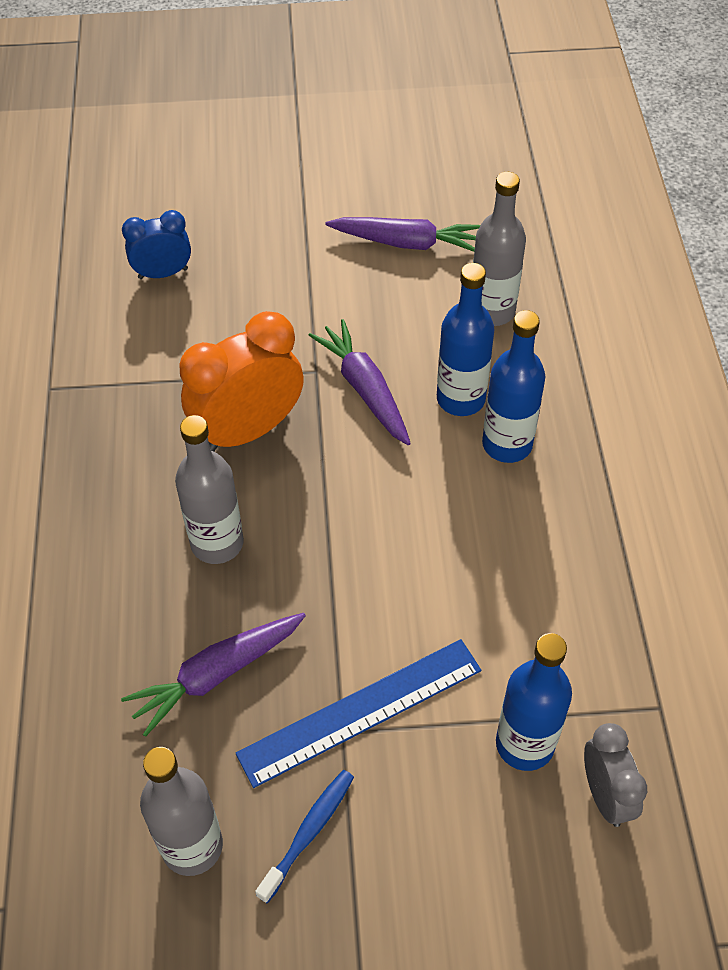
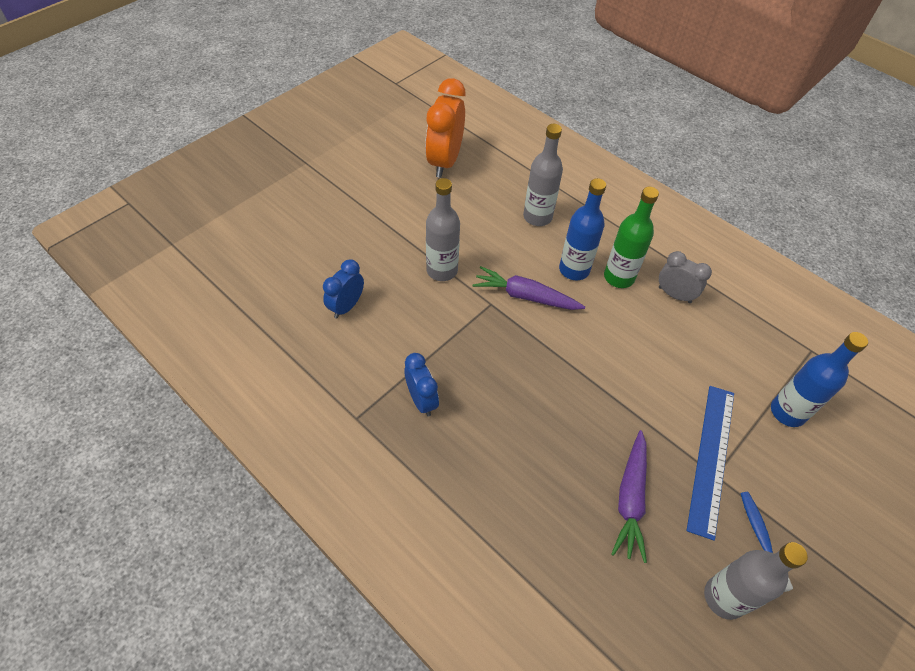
camera: 45 degrees left, 0 degrees up
grey bottle [175,415,244,564] -> grey bottle moved to [426,178,460,281]
orange clock [180,311,304,452] -> orange clock moved to [425,78,465,178]
purple carrot [325,217,481,252] -> none
blue bottle [482,310,545,463] -> green bottle [604,187,659,288]
grey clock [584,723,647,827] -> grey clock moved to [659,251,712,303]
none -> blue clock [405,353,439,417]

